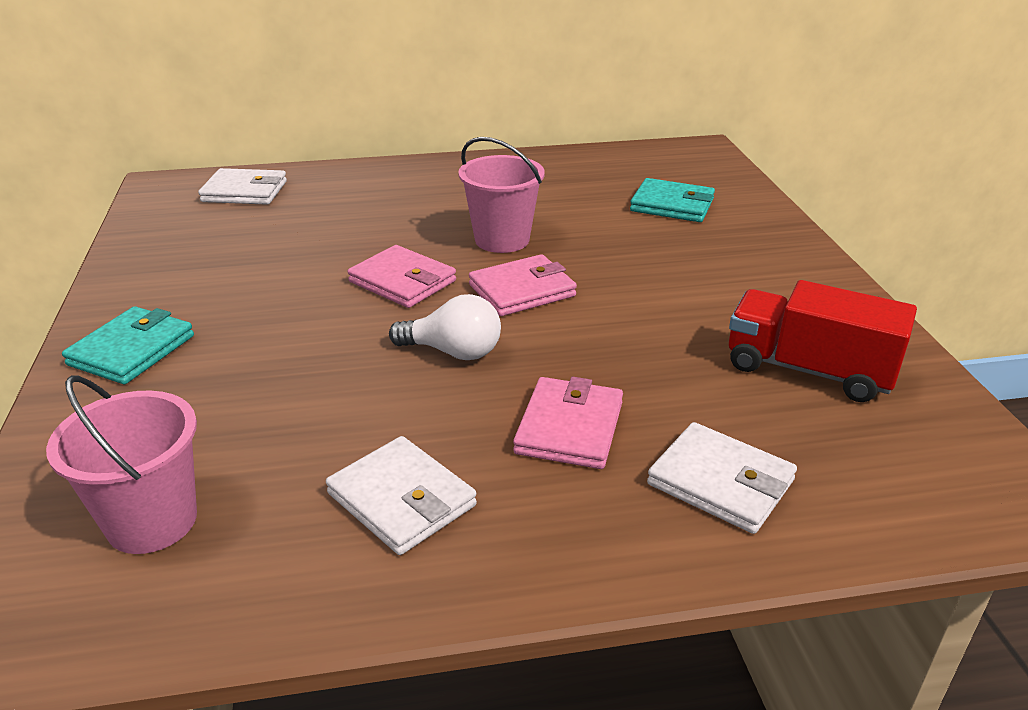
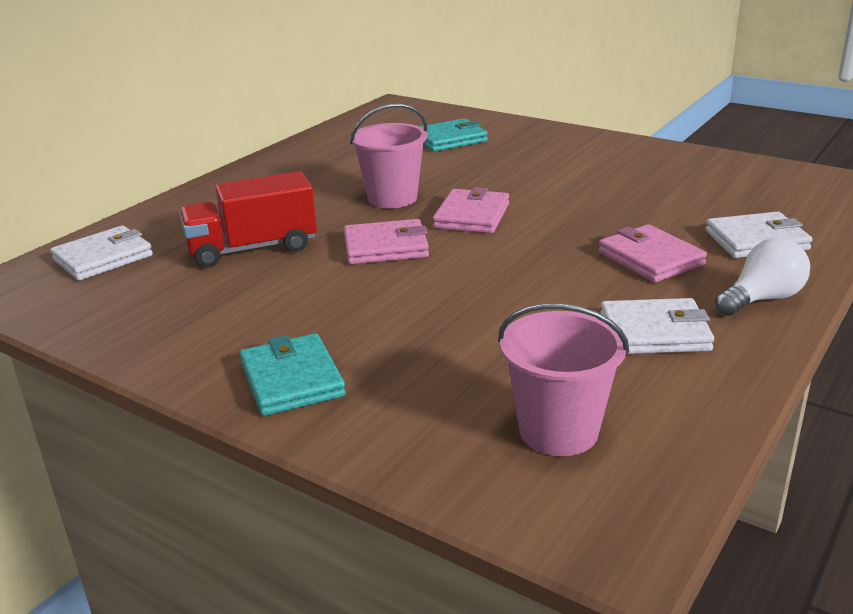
camera: 45 degrees left, 5 degrees down
white light bulb [389,294,501,360] -> white light bulb moved to [715,238,810,316]
red truck [729,280,917,402] -> red truck moved to [179,171,317,268]

